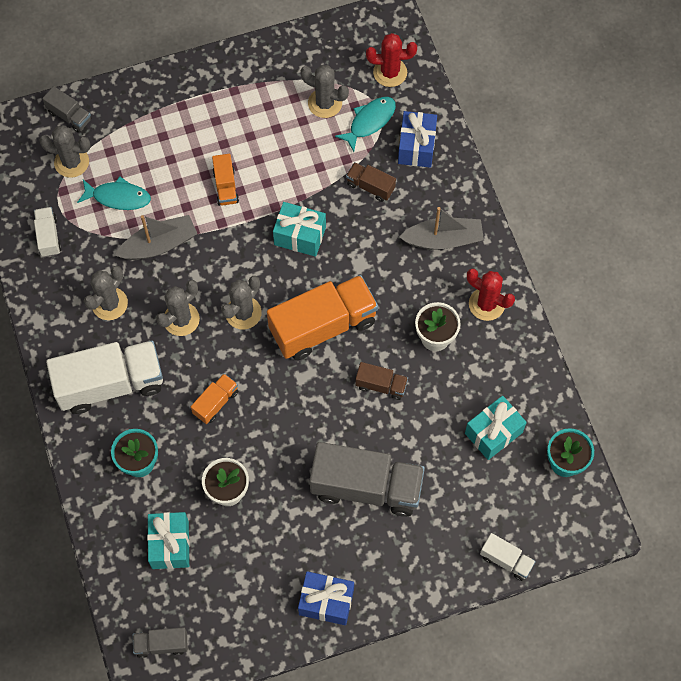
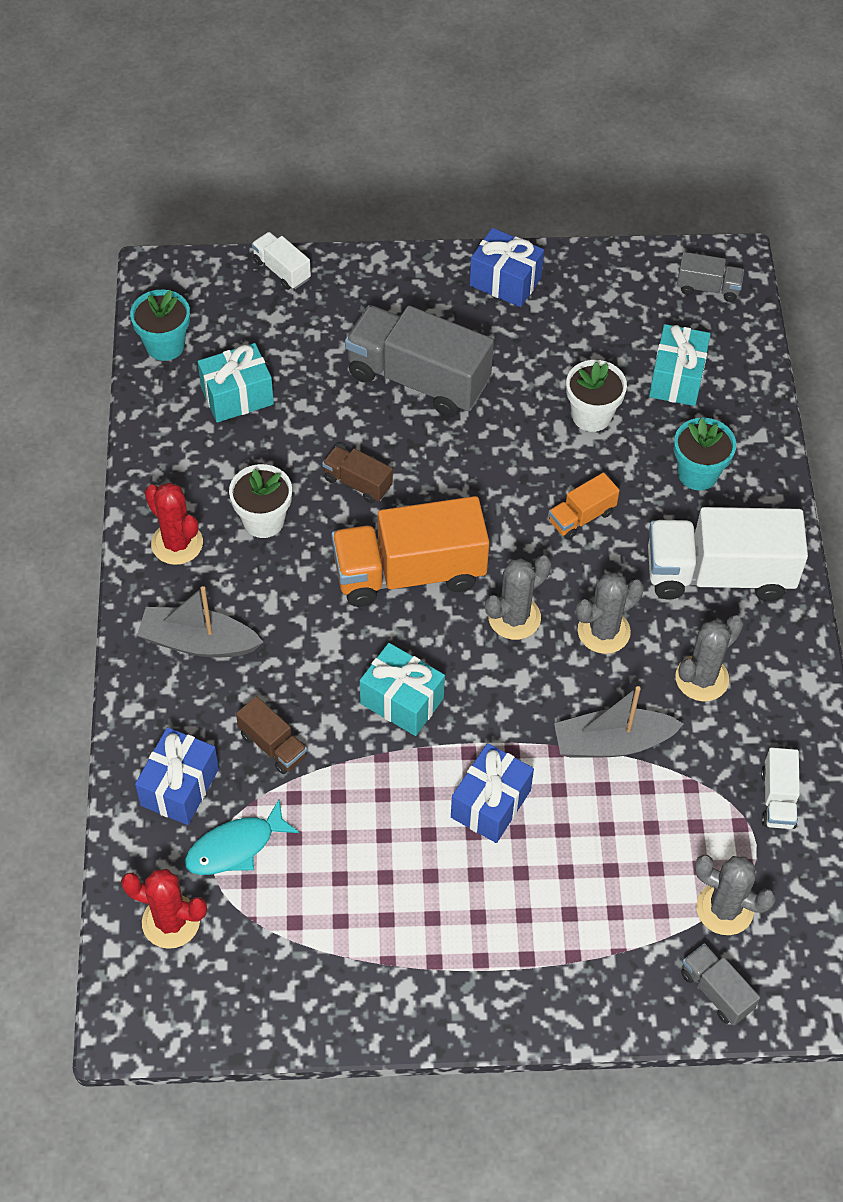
camera: 165 degrees left, 10 degrees down
turquoise fish [77,177,151,210] -> none
orange truck [212,154,239,206] -> blue gift [451,743,534,843]
grey cactus [301,65,349,118] -> none

